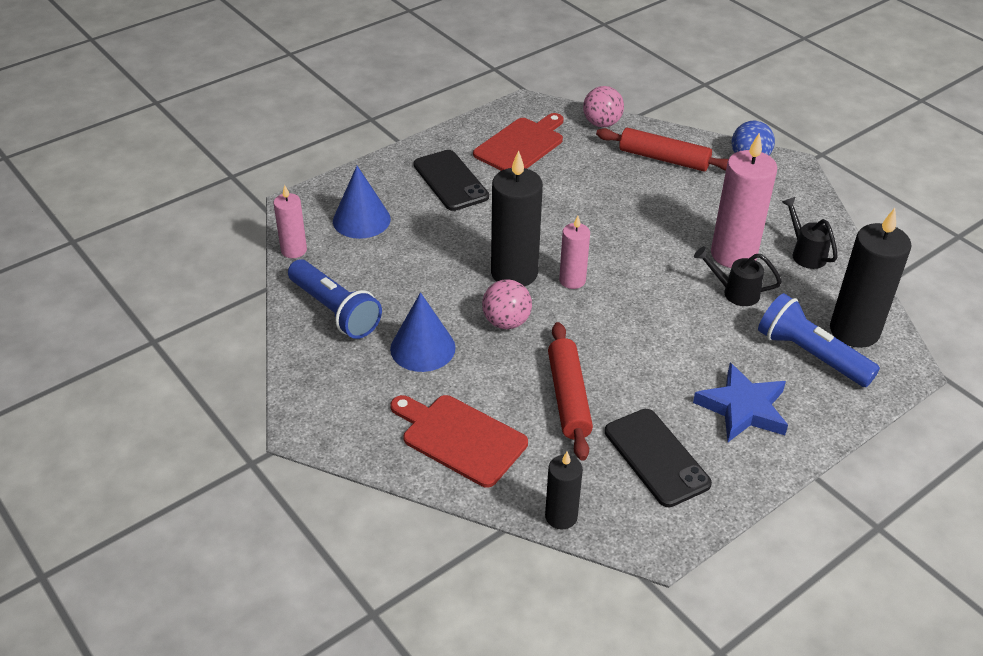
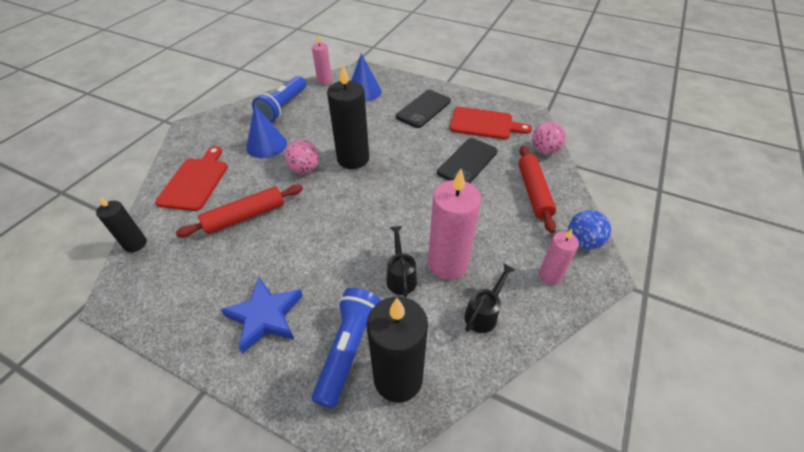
camera: 65 degrees right, 5 degrees up
pink candle [559,215,590,289] -> pink candle moved to [539,229,579,284]
black phone [605,409,712,507] -> black phone moved to [437,138,497,183]

